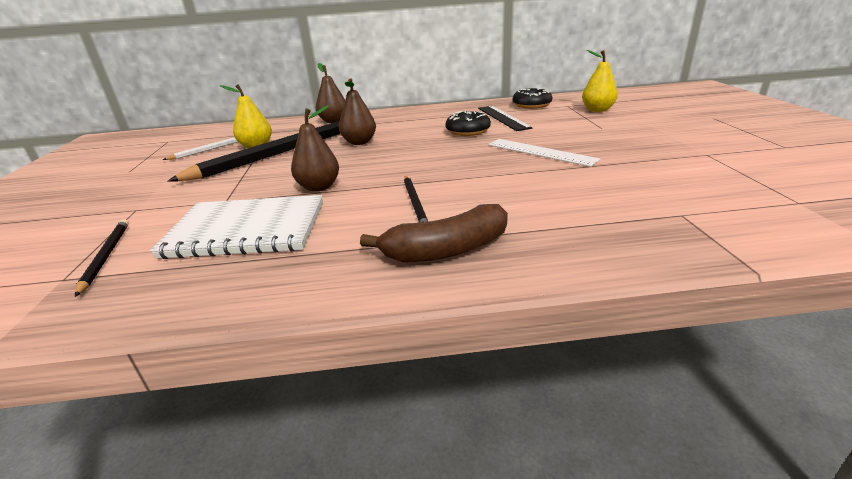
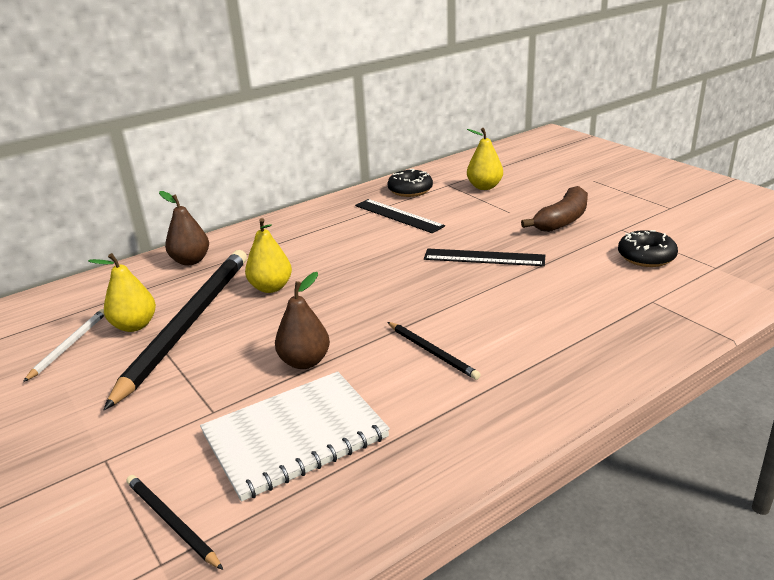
camera: 30 degrees left, 0 degrees up
brown pear [339,78,376,145] -> yellow pear [245,218,292,293]
brown banana [360,204,508,262] -> brown banana moved to [521,186,588,232]
black donut [445,111,491,136] -> black donut moved to [618,230,678,267]
white ruler [488,139,601,167] -> black ruler [424,249,545,266]

